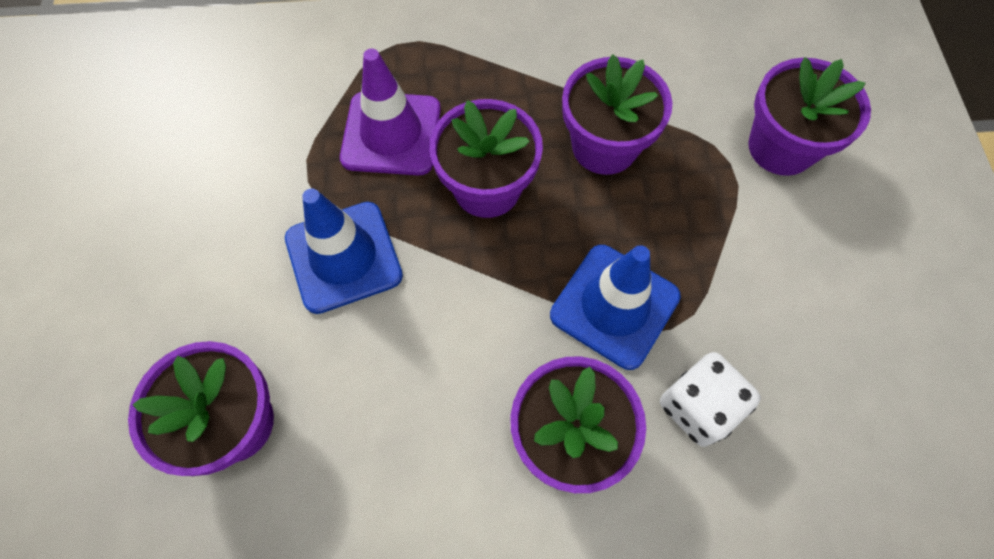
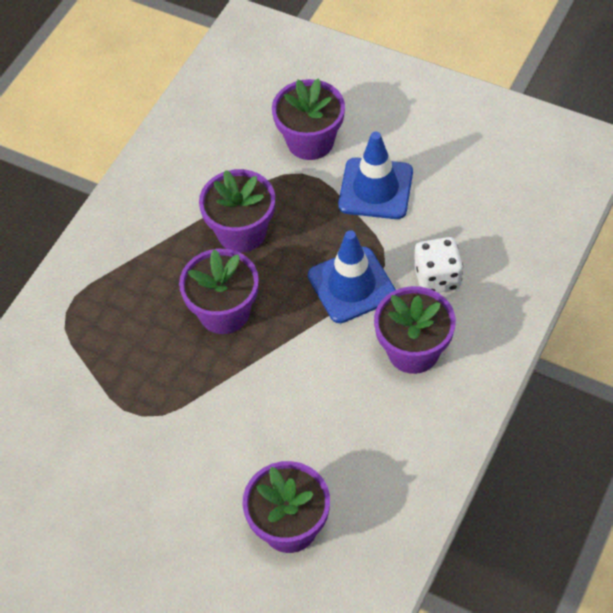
camera: 55 degrees left, 10 degrees down
blue traffic cone [285,189,403,314] -> blue traffic cone moved to [338,132,413,219]
purple traffic cone [340,49,441,175] -> none

